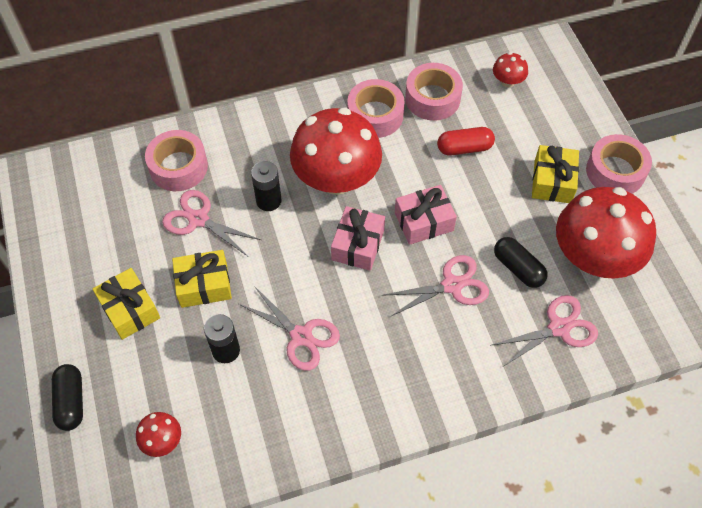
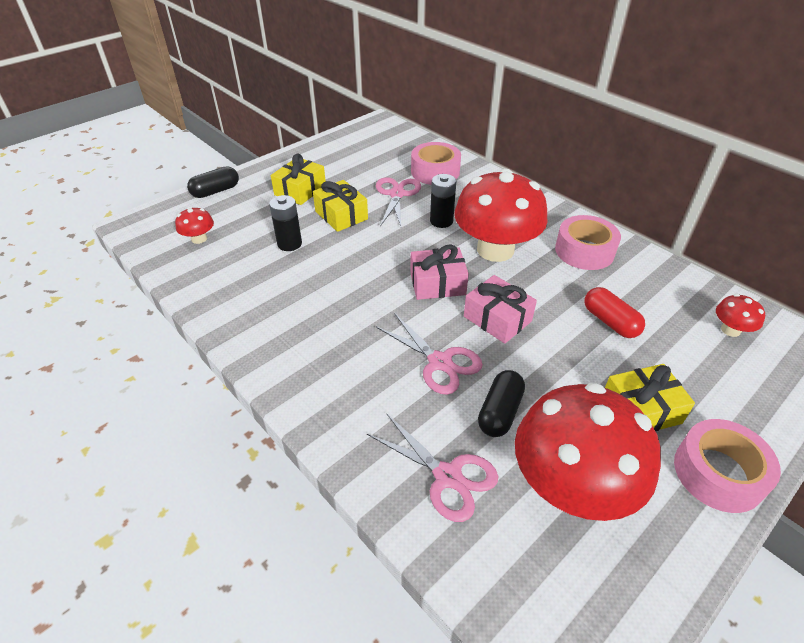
camera: 65 degrees right, 15 degrees down
pink scissors [239,286,340,371] -> none
pink tape [405,63,463,121] -> none

